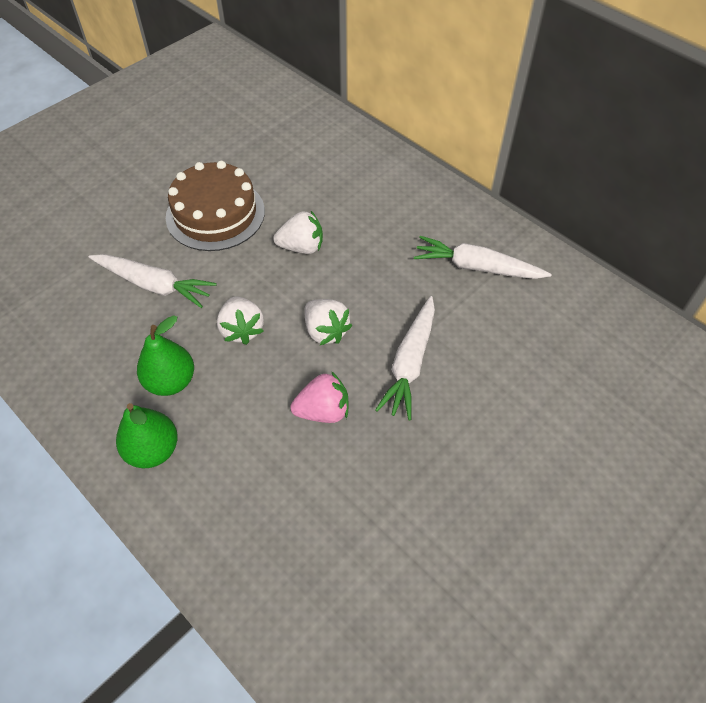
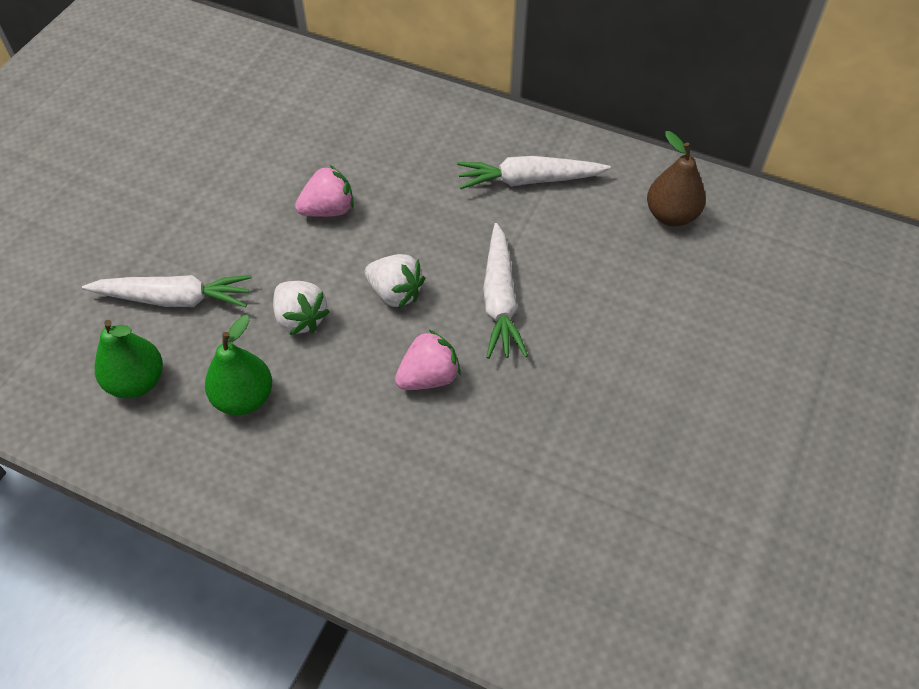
camera: 20 degrees left, 0 degrees up
green pear [116,403,178,468] -> green pear moved to [94,320,163,398]
brown cake [166,161,265,251] -> none
white strawberry [273,211,323,254] -> pink strawberry [295,165,354,217]
none -> brown pear [647,131,706,226]

